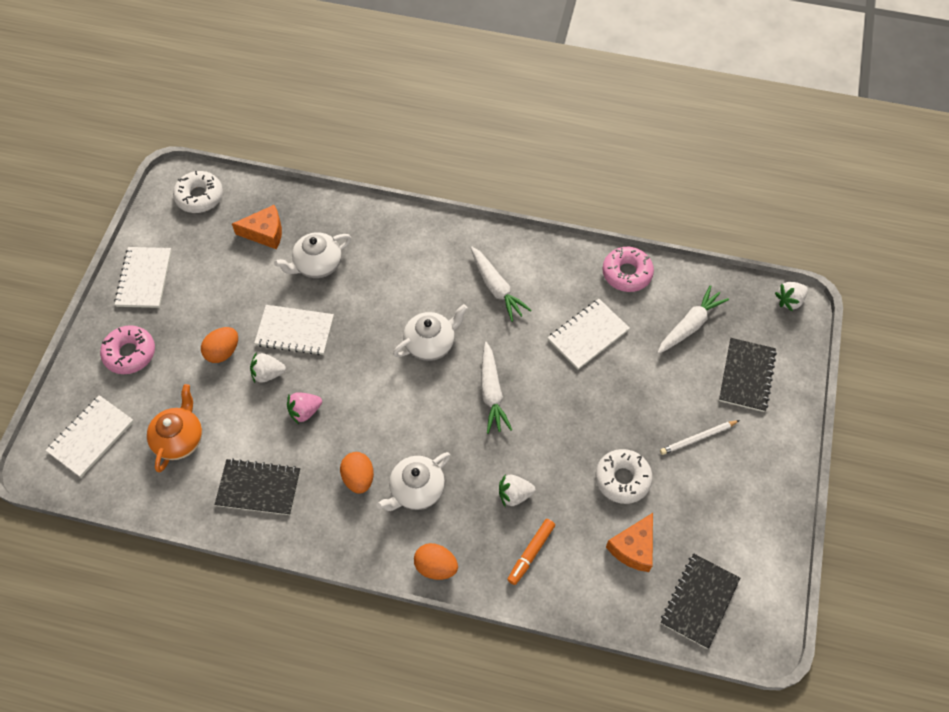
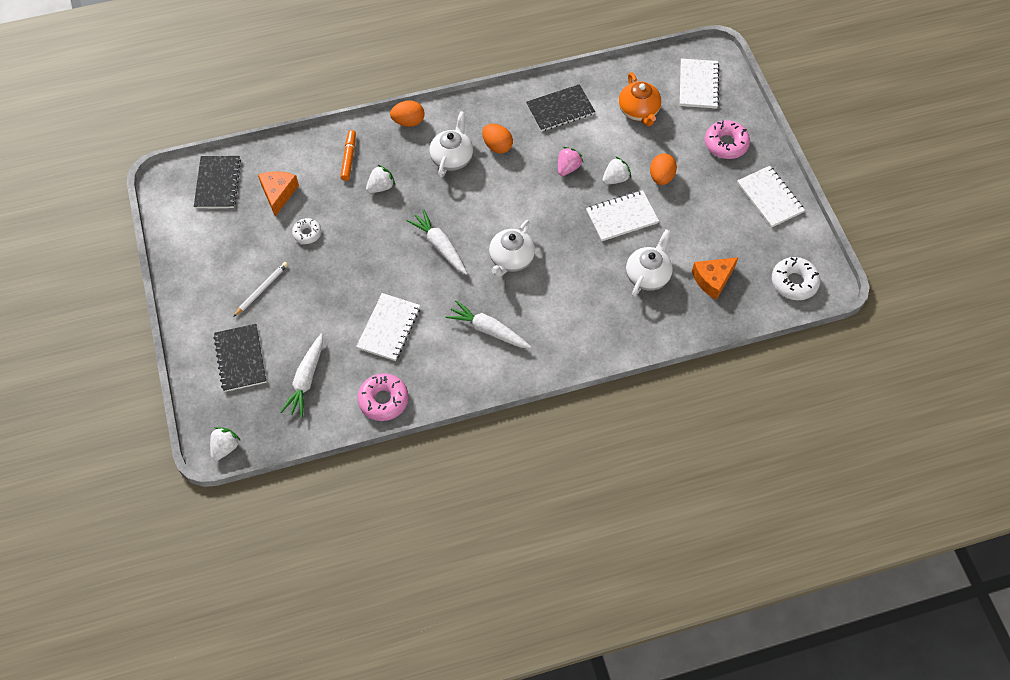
camera: 150 degrees right, 0 degrees up
white donut [596,449,653,504] -> white donut [292,218,321,244], size x0.62

